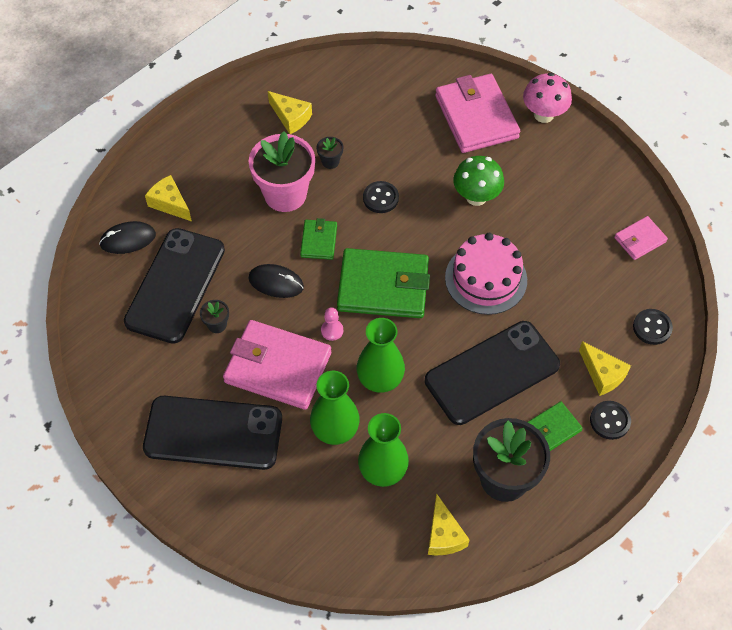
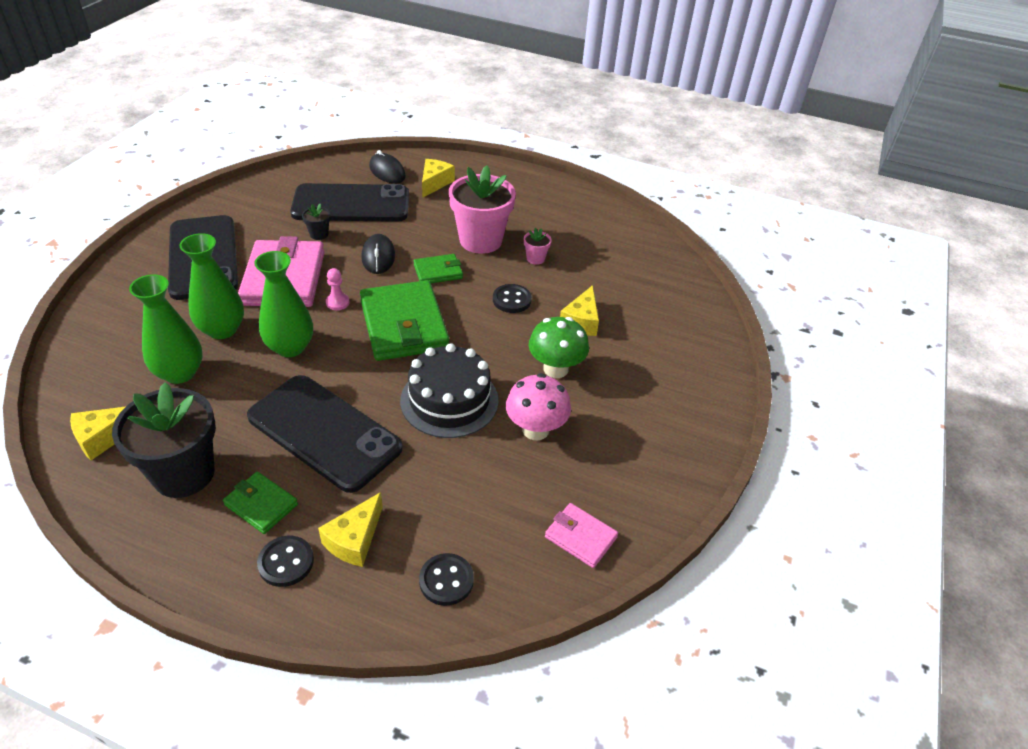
camera: 65 degrees right, 15 degrees down
yellow cheese [268,91,312,134] -> yellow cheese moved to [560,285,599,336]
black flower pot [317,137,343,169] -> pink flower pot [524,228,552,265]
pink wallet [435,74,520,153] -> none
pink cake [445,233,527,315] -> black cake [400,343,499,438]
pink mushroom [523,73,572,123] -> pink mushroom moved to [506,373,571,440]

